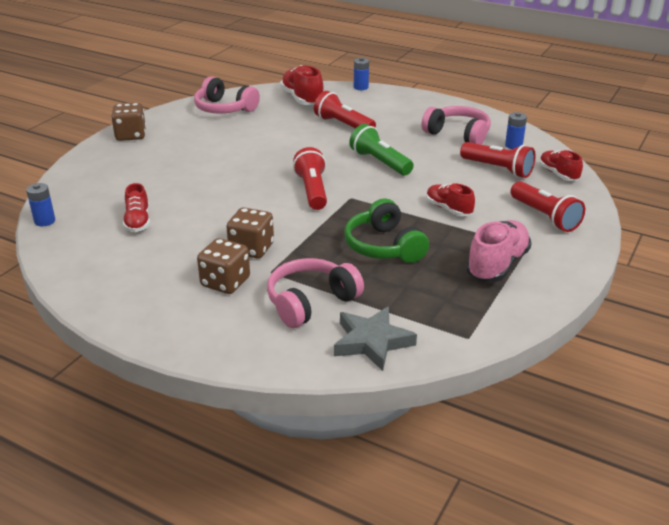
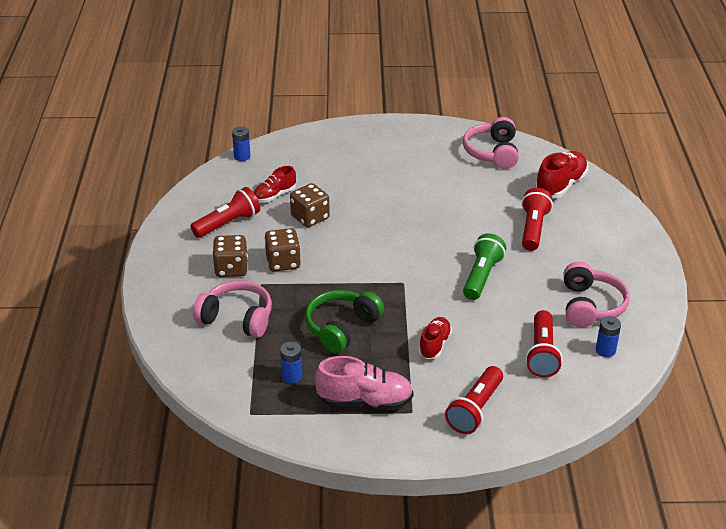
camera: 60 degrees right, 5 degrees up
brown dice [111,103,146,141] -> brown dice moved to [290,183,330,227]
red flashlight [293,147,327,210] -> red flashlight moved to [190,187,260,238]
grey star [334,306,417,371] -> none
blue battery [354,57,369,90] -> blue battery moved to [280,342,302,384]
red shoe [539,150,583,181] -> none

